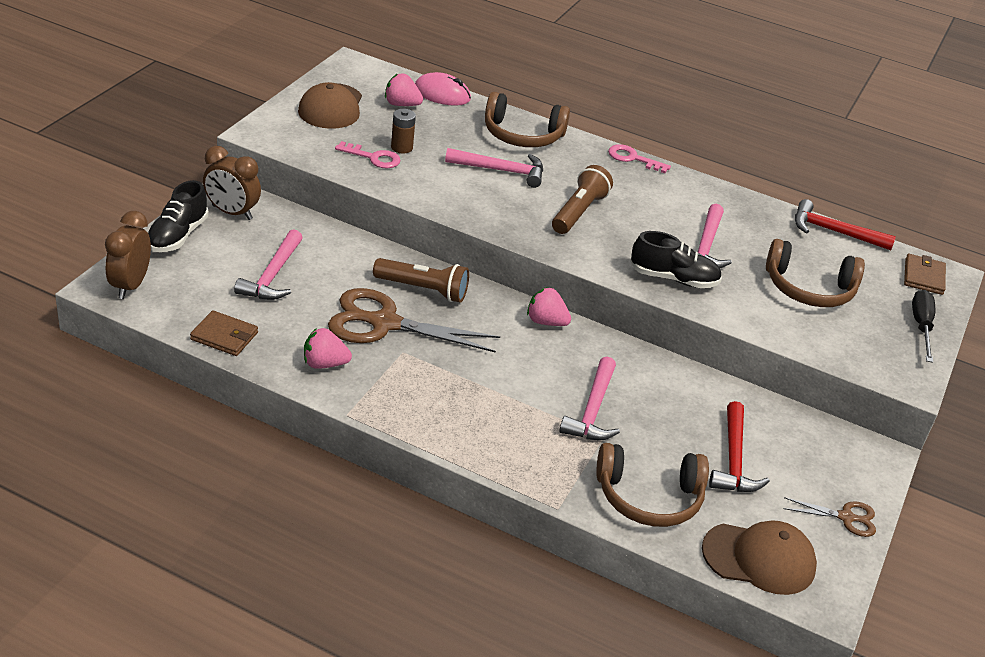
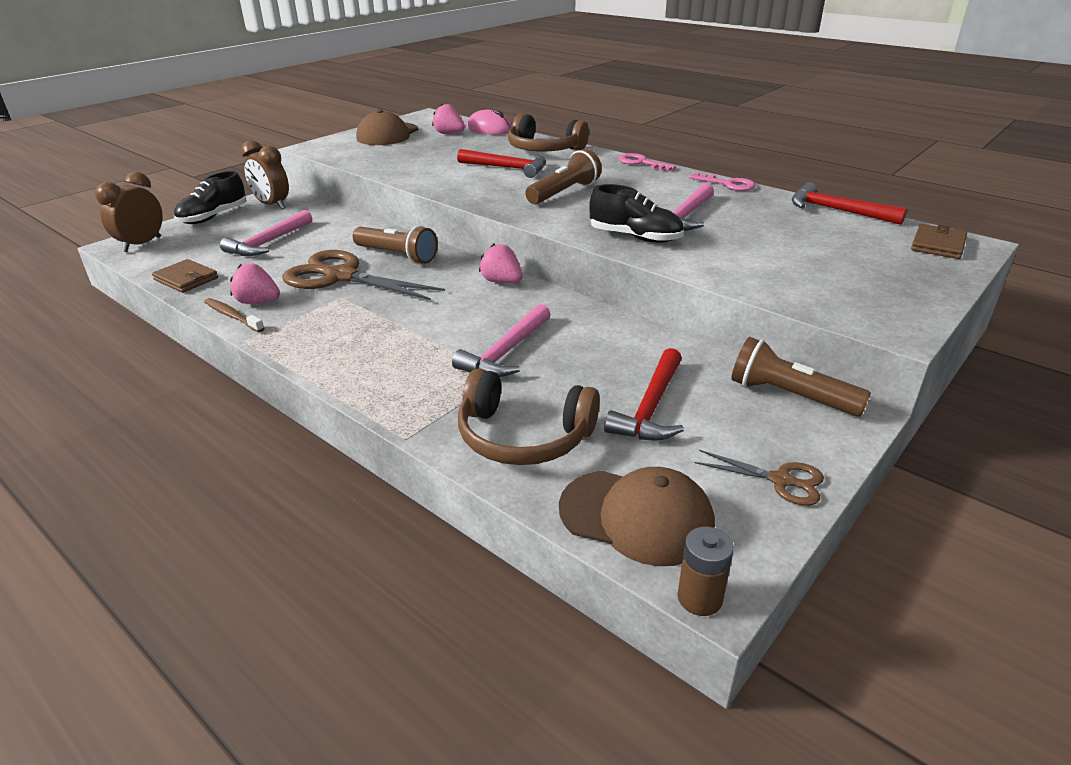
camera: 20 degrees right, 5 degrees down
pink key [335,141,400,168] -> pink key moved to [689,172,756,191]
brown battery [391,109,416,154] -> brown battery moved to [677,527,734,616]
pink hammer [445,148,543,188] -> red hammer [457,149,546,178]
brown headphones [766,239,865,307] -> none
black screwdriver [912,290,935,363] -> none
none -> brown toothbrush [204,298,264,332]
none -> brown flashlight [731,337,871,417]

